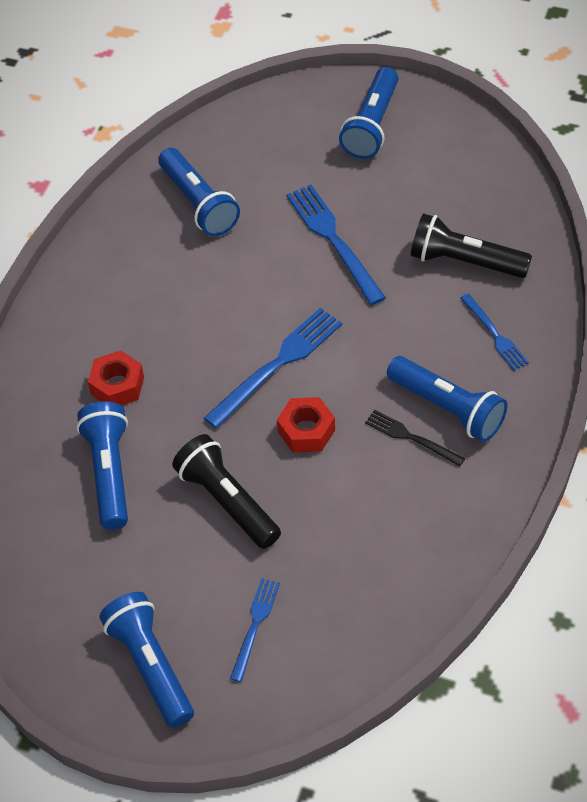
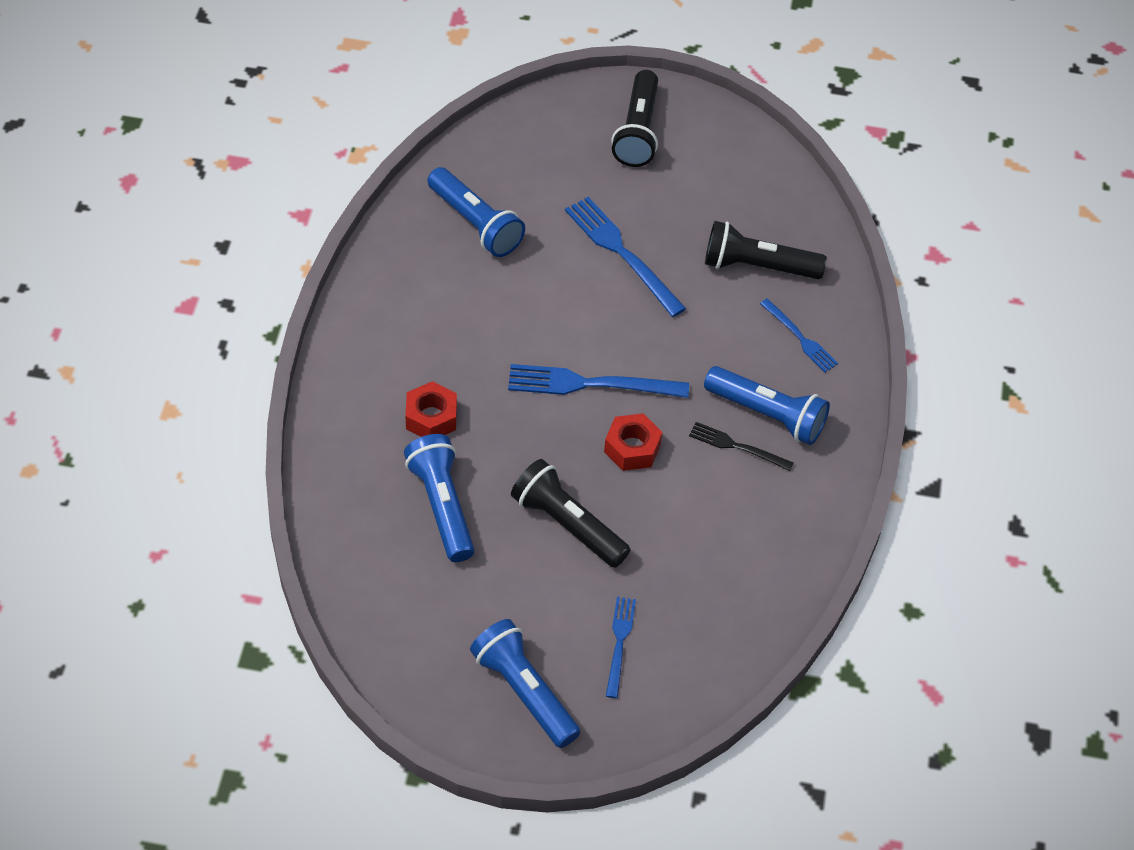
camera: 15 degrees left, 0 degrees up
blue fork [204,308,342,428] -> blue fork turned 120 degrees counterclockwise [508,364,689,398]
blue flashlight [339,67,398,159] -> black flashlight [611,70,658,167]

